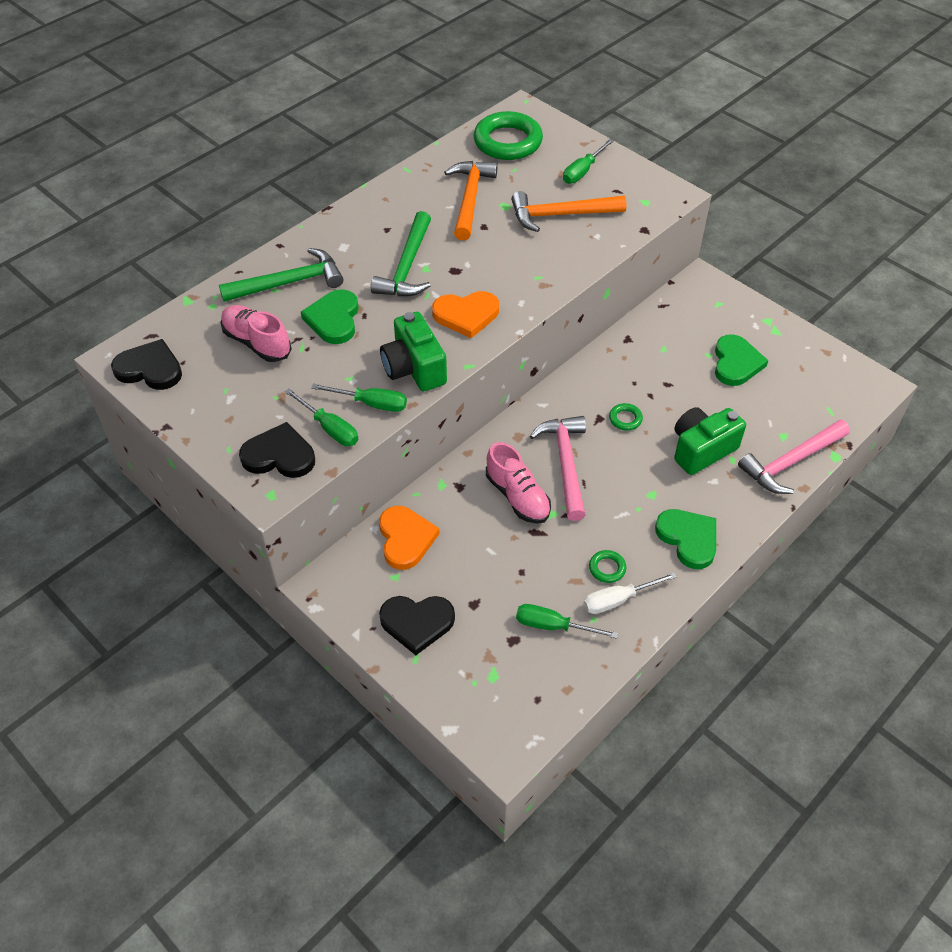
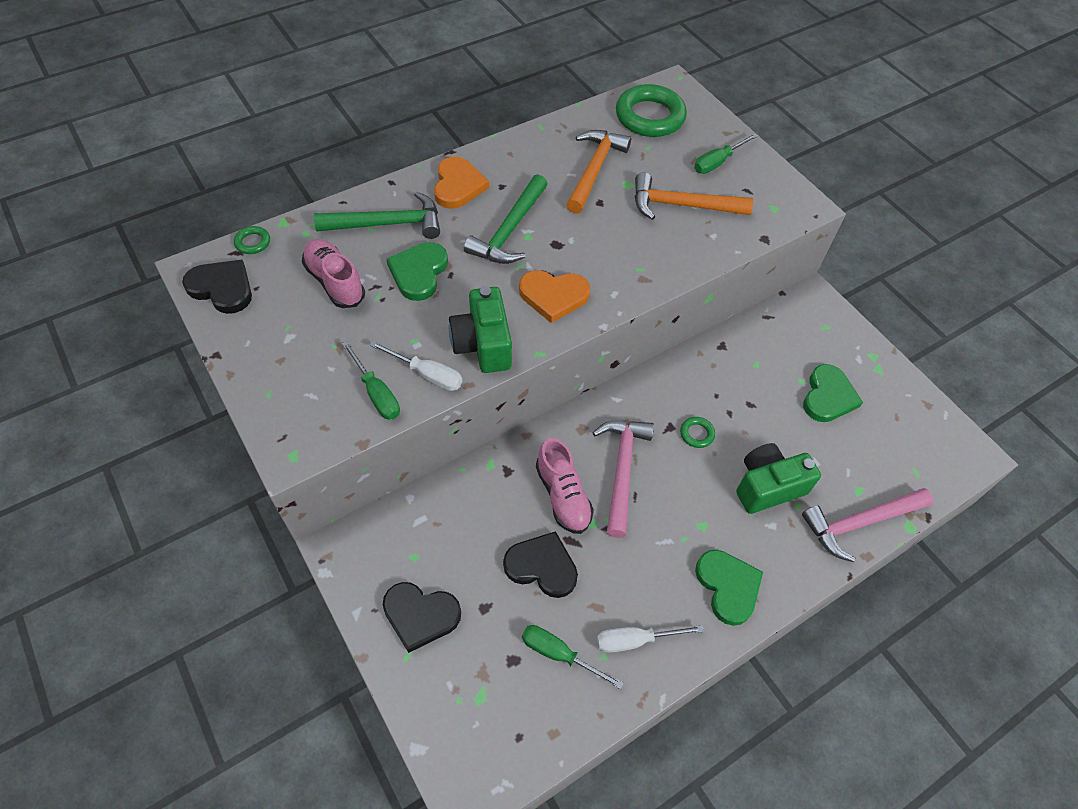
camera: 10 degrees right, 5 degrees up
black heart [239,422,315,478] -> black heart moved to [503,531,578,598]
green screwdriver [311,384,407,412] -> white screwdriver [369,341,462,391]
orange heart [379,506,440,570] -> orange heart moved to [434,157,489,209]
green ring [589,550,626,583] -> green ring moved to [234,226,270,254]

